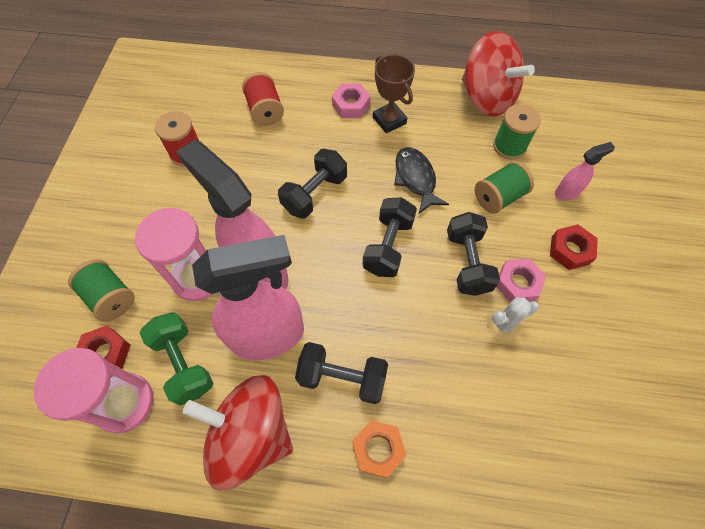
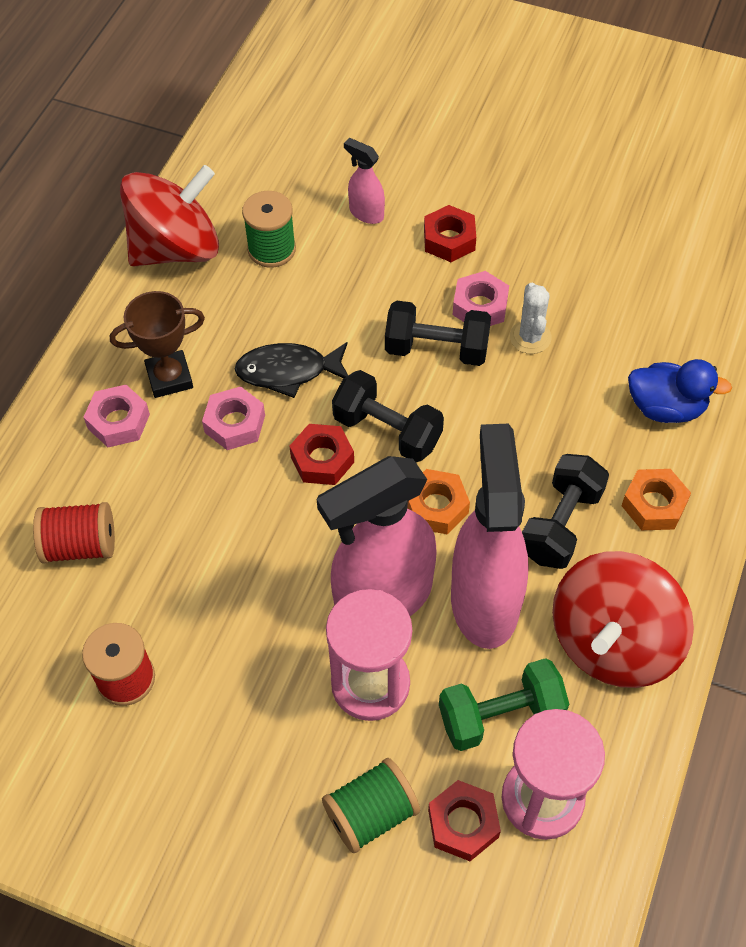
camera: 75 degrees left, 5 degrees down
black dumbbell [278,149,347,219] -> none
green spool [475,161,534,214] -> none
pink spray bottle [555,142,615,200] -> pink spray bottle turned 45 degrees counterclockwise [344,138,385,224]
none -> pink nut [202,386,265,450]
none -> red nut [289,424,354,485]
none -> orange nut [407,469,470,534]
none -> blue duck [628,359,732,423]

